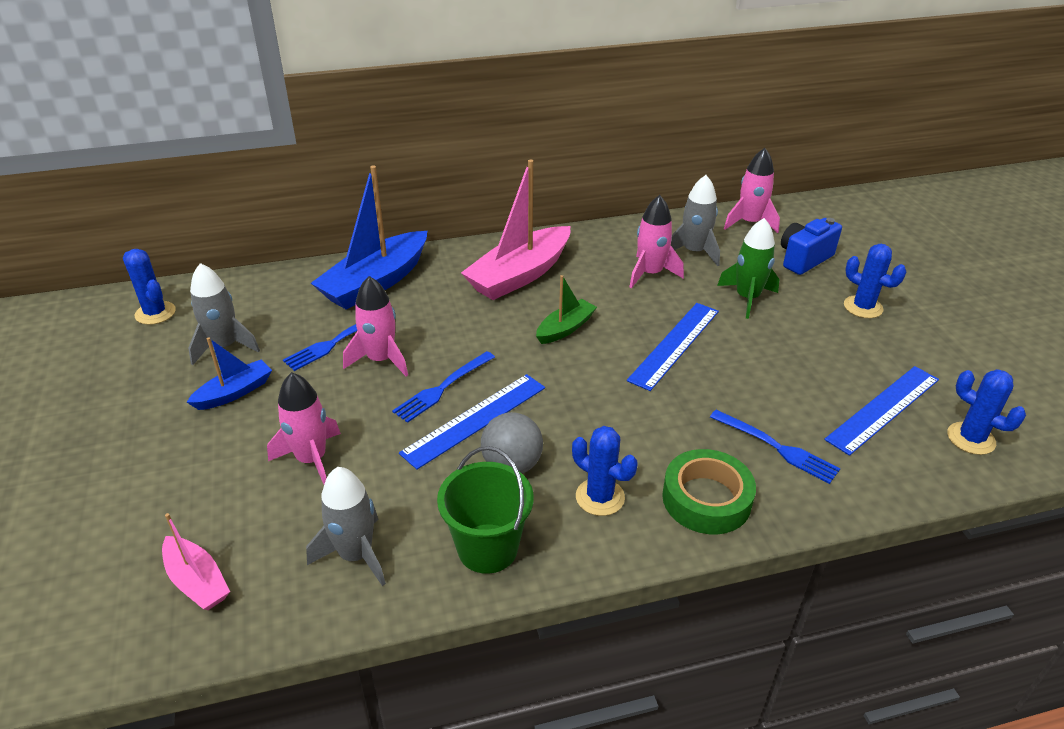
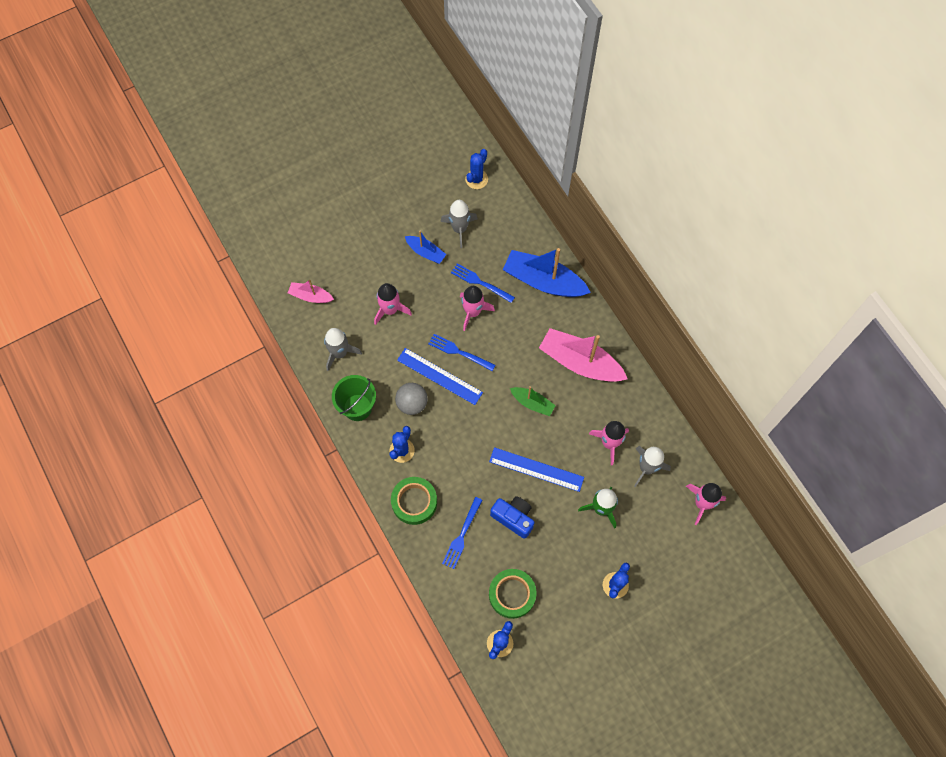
camera: 75 degrees right, 30 degrees up
pink boat [162,513,230,610] -> pink boat turned 75 degrees clockwise [288,280,334,303]
blue camera [781,218,842,275] -> blue camera moved to [490,496,535,539]
blue ruler [824,366,939,456] -> green tape [489,569,537,619]

